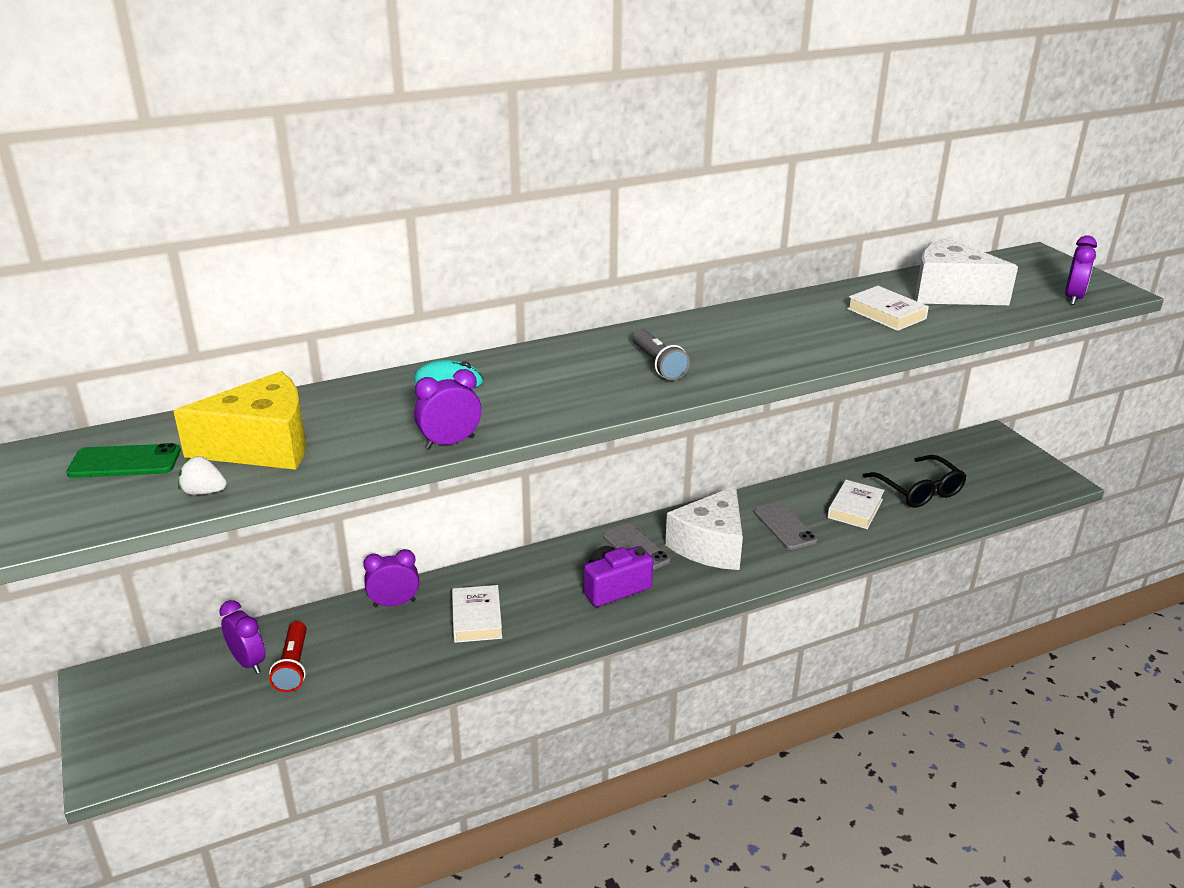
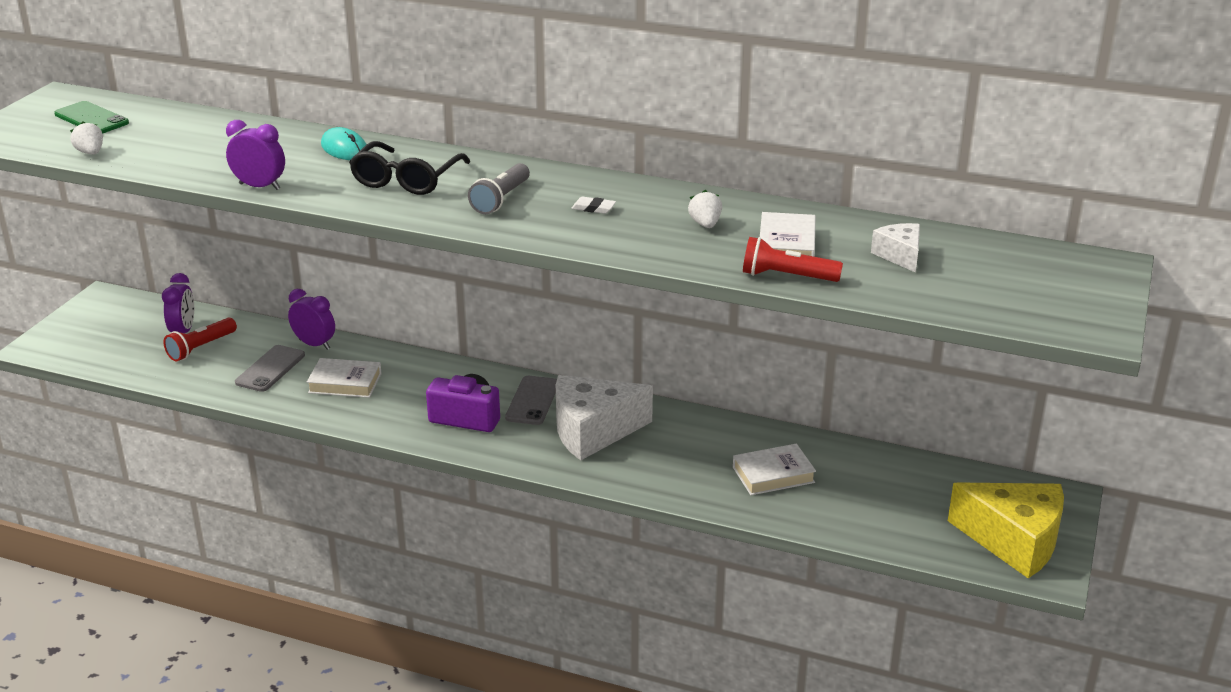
camera: 45 degrees right, 0 degrees up
yellow cheese [173,371,306,470] -> yellow cheese moved to [948,482,1064,578]
white book [452,585,502,643] -> white book turned 60 degrees clockwise [307,358,382,398]
grey phone [754,502,818,550] -> grey phone moved to [235,345,305,392]
black glasses [863,455,967,508] -> black glasses moved to [349,141,470,195]
white cheese [915,237,1018,305] -> white cheese [871,223,920,273], size x0.49
purple clock [1065,235,1097,305] -> none
none -> white eraser [571,196,616,214]
none -> white strawberry [688,190,722,228]
none -> red flashlight [743,237,843,282]

